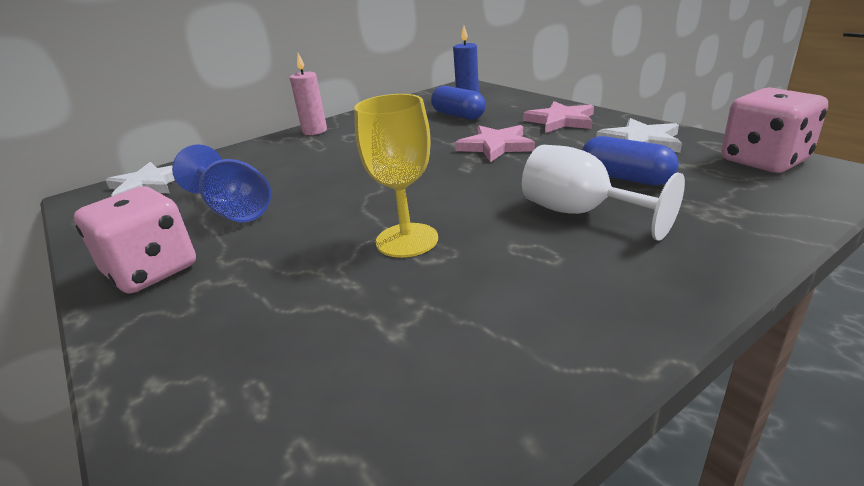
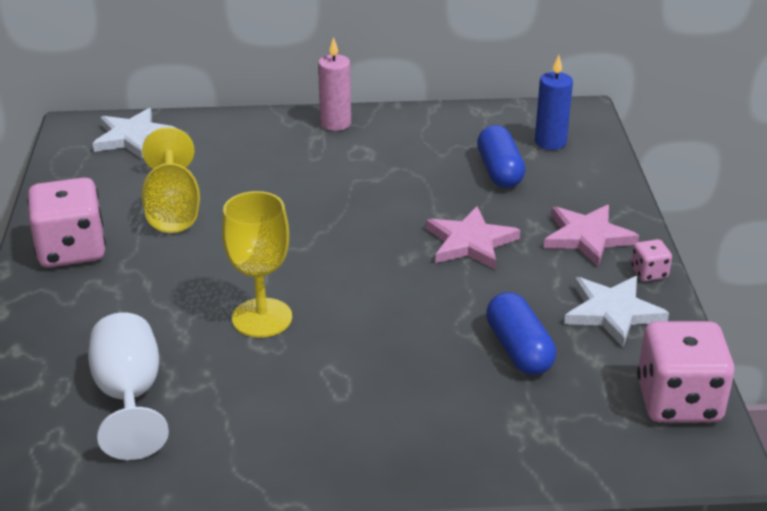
camera: 30 degrees right, 5 degrees up
blue goblet [172,144,271,222] -> yellow goblet [141,127,200,233]
white goblet [522,145,685,241] -> white goblet moved to [88,312,169,460]
none -> pink dice [631,239,672,281]

